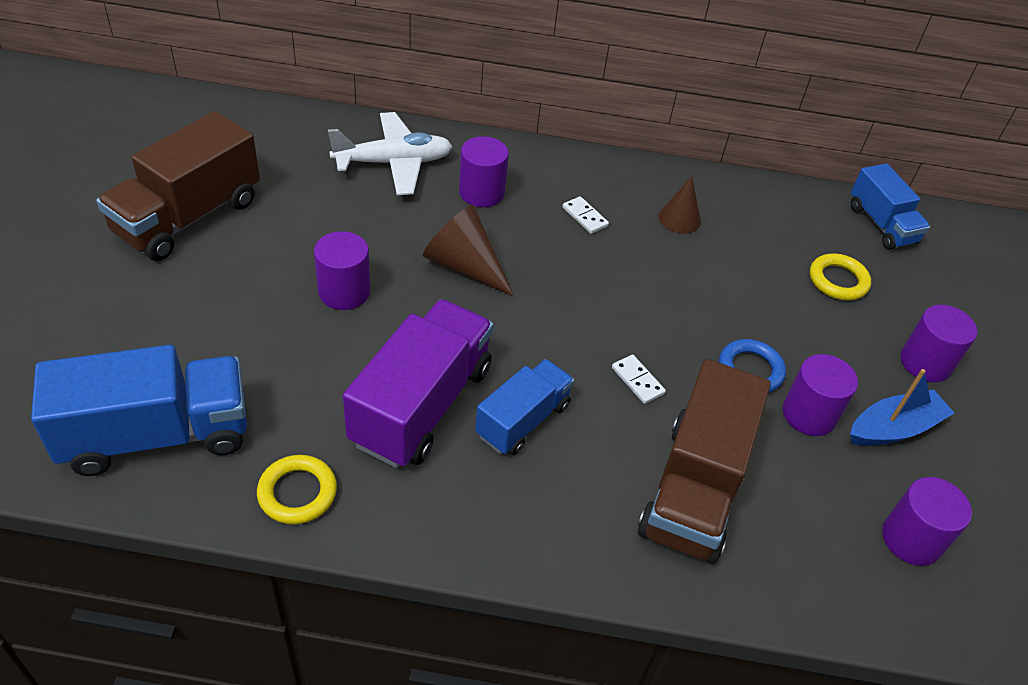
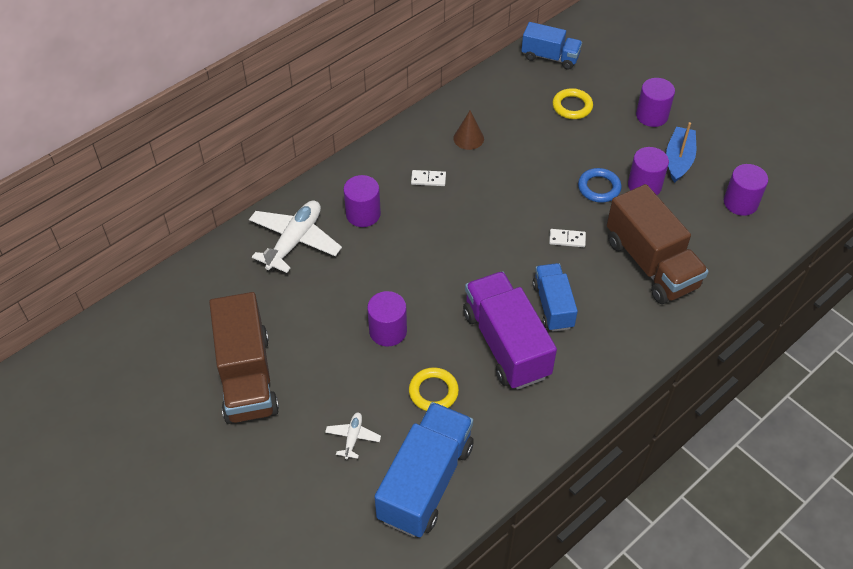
camera: 45 degrees left, 5 degrees up
yellow ring [257,455,337,525] -> yellow ring moved to [409,367,459,411]
brown cone [423,205,514,296] -> none
none -> white plane [325,412,381,459]

